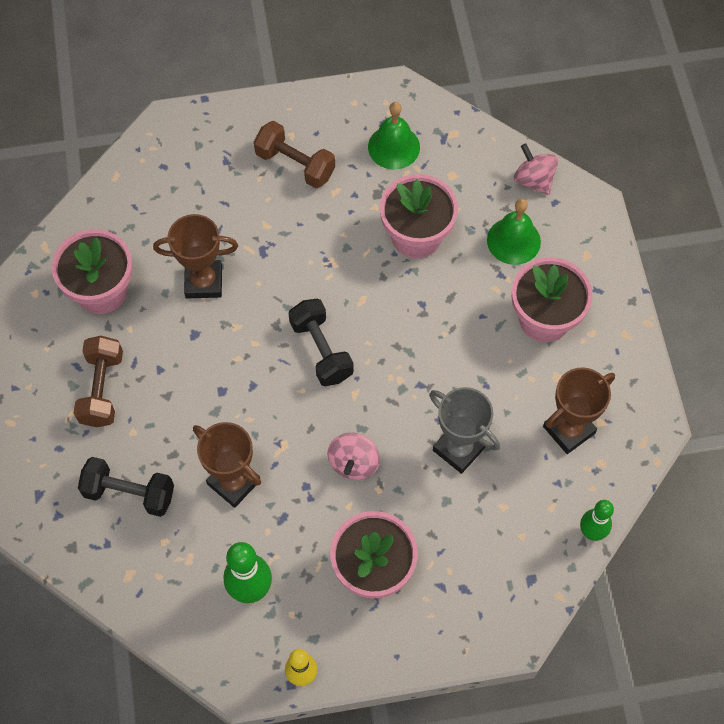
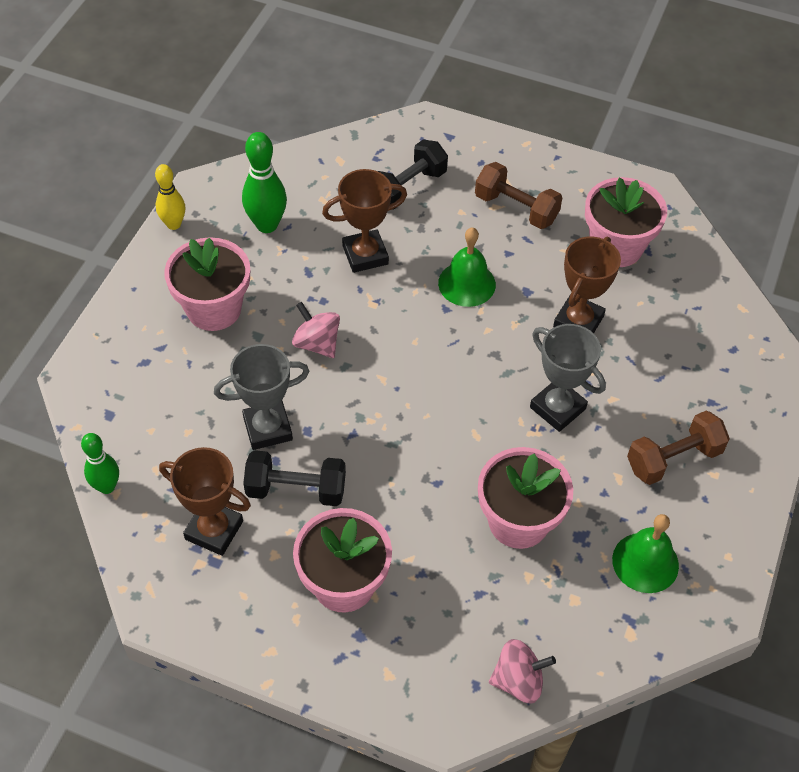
camera: 120 degrees right, 10 degrees down
black dumbbell [289,299,354,386] -> black dumbbell moved to [243,450,346,506]
green bell [487,199,541,265] -> green bell moved to [438,227,496,307]
brown trophy [543,367,615,454] -> brown trophy turned 60 degrees counterclockwise [159,447,251,556]
none -> grey trophy [530,324,606,432]

